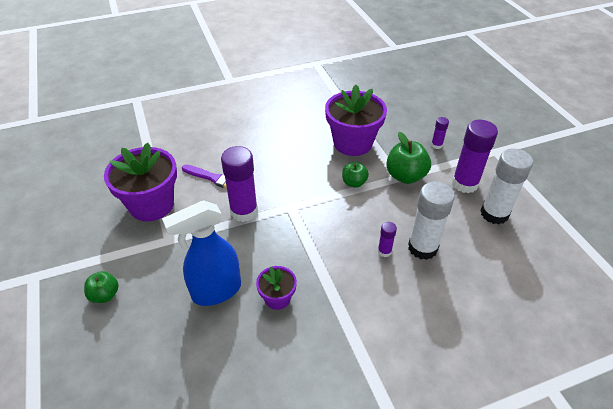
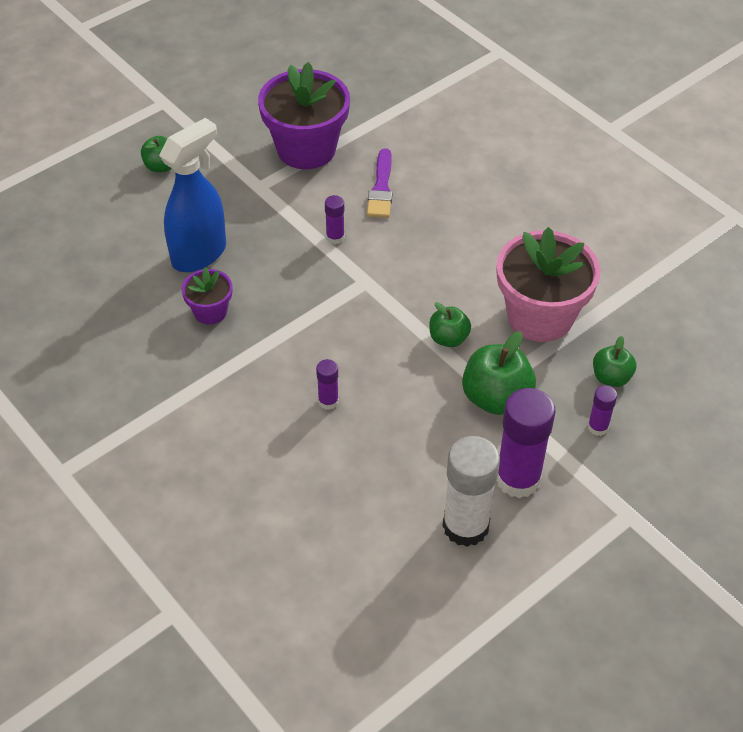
camera: 70 degrees right, 5 degrees up
blue spray bottle [162,200,241,306] -> blue spray bottle turned 90 degrees clockwise [159,118,226,272]
purple glue stick [221,146,258,222] -> purple glue stick [325,195,345,244], size x0.48
purple flower pot [325,85,387,156] -> pink flower pot [497,227,600,342]
white glue stick [408,181,455,260] -> none
none -> green apple [593,336,637,387]

